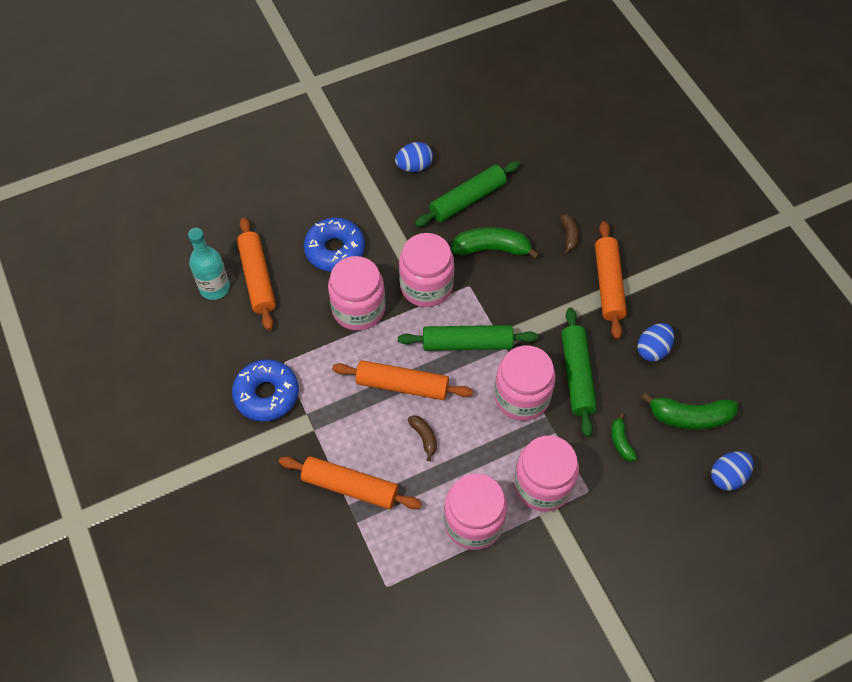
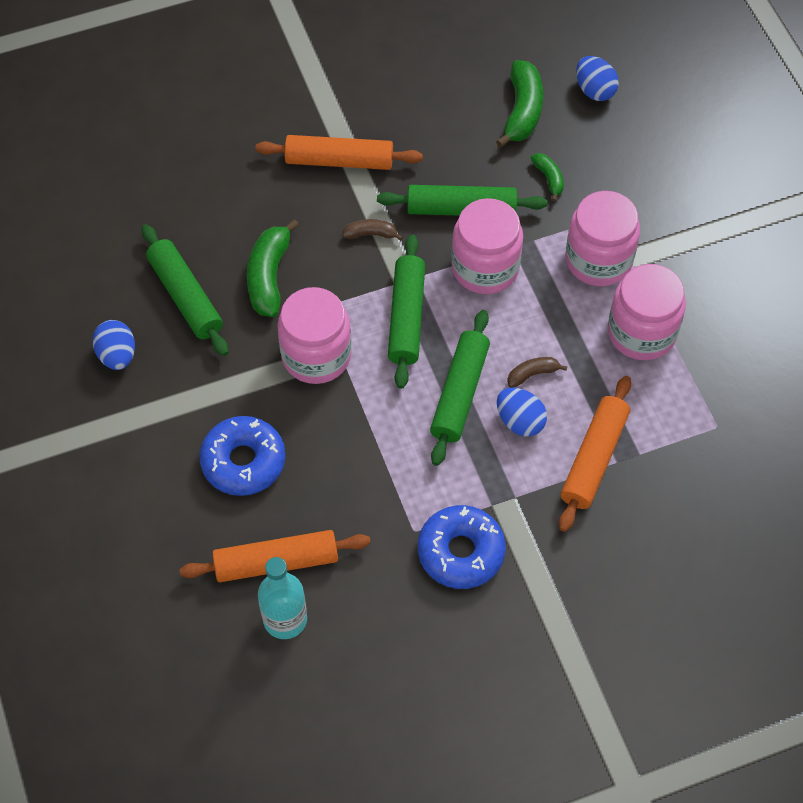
camera: 85 degrees left, 0 degrees up
pink jar [328,256,385,331] -> none
orange rolling pin [332,360,473,400] -> green rolling pin [430,310,490,466]
brown banana [560,215,579,254] -> brown banana moved to [342,219,403,241]
green banana [611,413,637,461] -> green banana turned 105 degrees counterclockwise [531,153,564,201]
blue egg [637,323,674,361] -> blue egg moved to [497,388,547,437]

